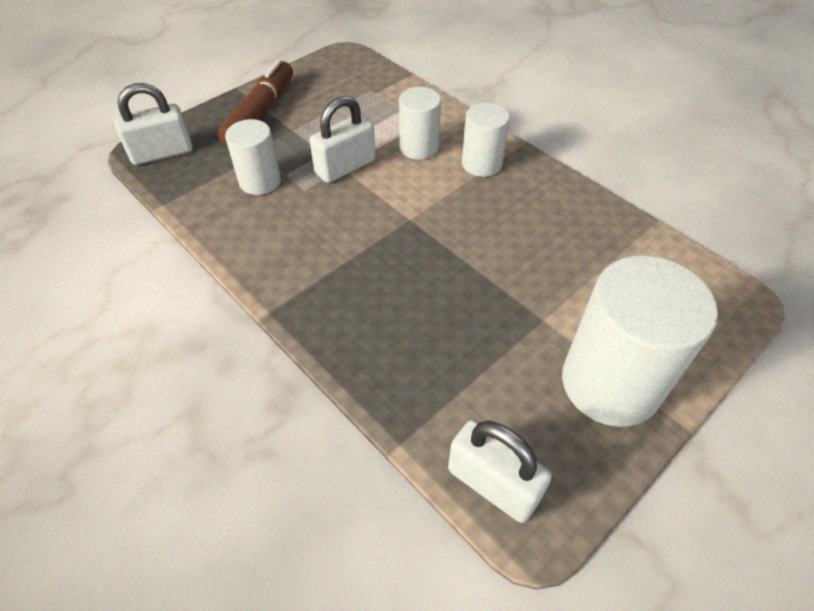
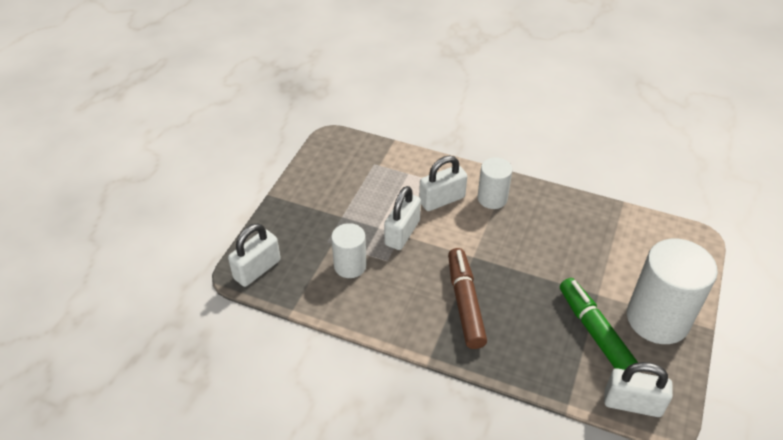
camera: 25 degrees left, 5 degrees down
brown marker [218,60,293,146] -> brown marker moved to [448,248,487,349]
white cylinder [399,87,441,160] -> white padlock [419,156,467,211]
none -> green marker [560,278,638,370]

